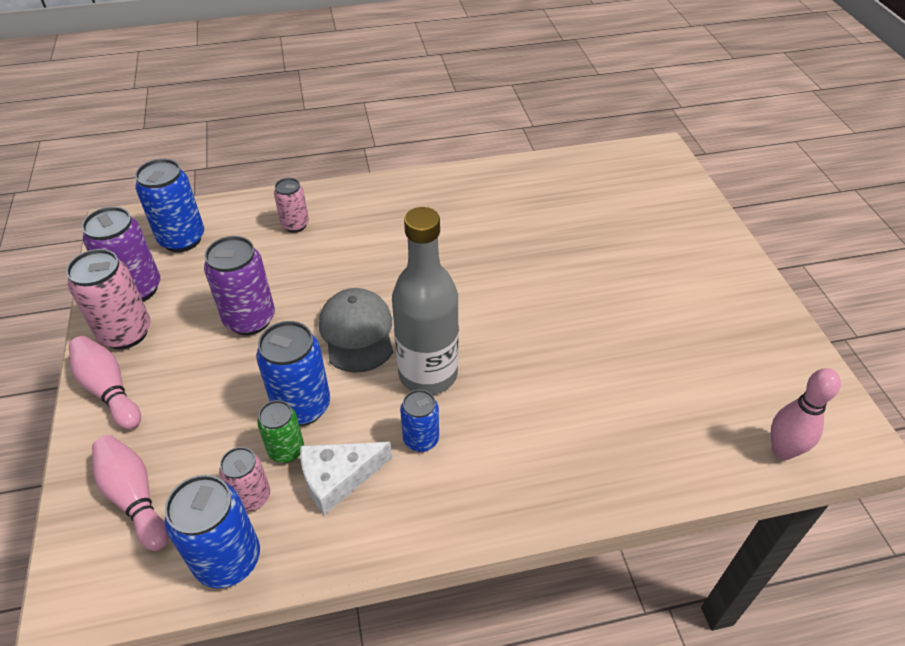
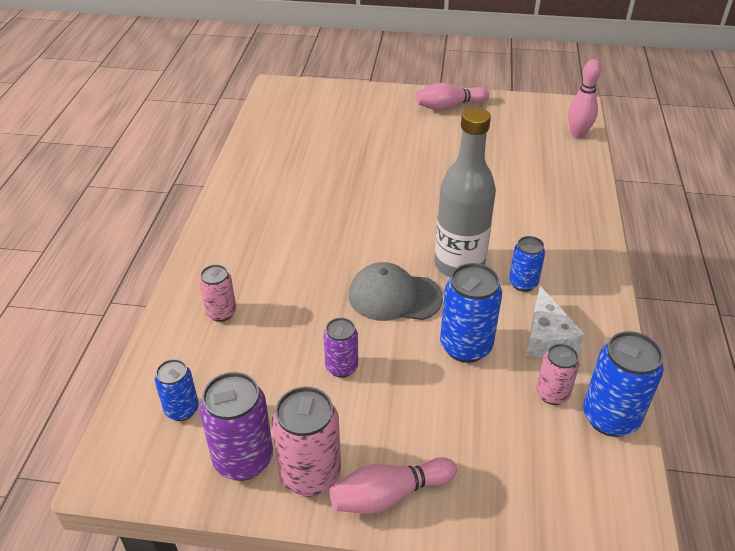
camera: 70 degrees left, 5 degrees down
pink bowling pin [92,435,169,551] -> pink bowling pin moved to [415,83,489,111]
blue can [135,159,204,252] -> blue can [155,359,199,421], size x0.61
purple can [204,236,275,335] -> purple can [324,318,358,378], size x0.61
green can [257,400,304,463] -> none

